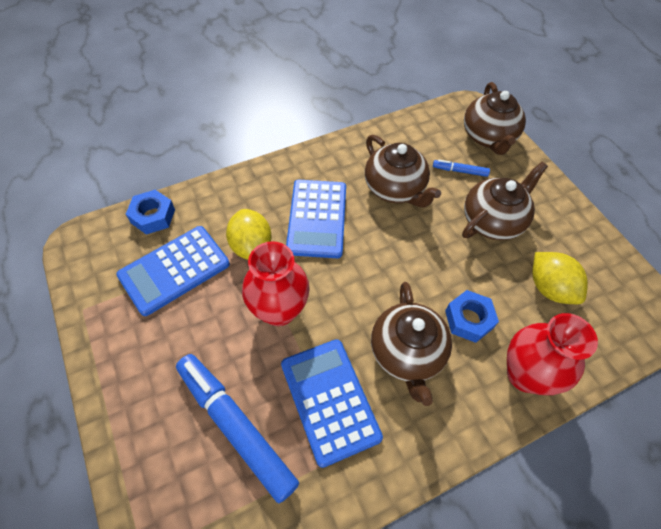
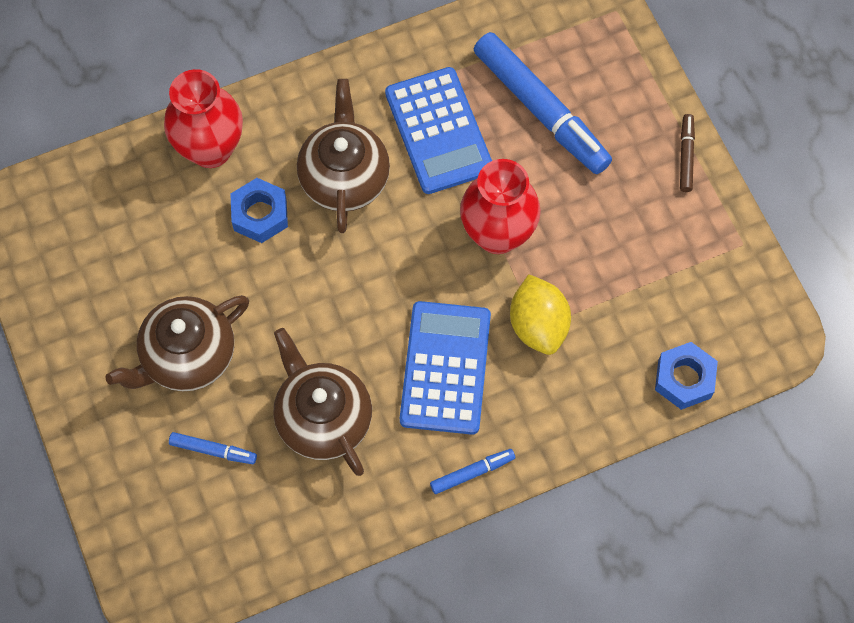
camera: 175 degrees left, 10 degrees up
blue calculator [116,226,230,316] -> none
brown teapot [464,82,526,155] -> none
yellow lemon [532,252,588,304] -> none
none -> blue marker [430,449,515,494]
none -> brown marker [680,114,695,192]

